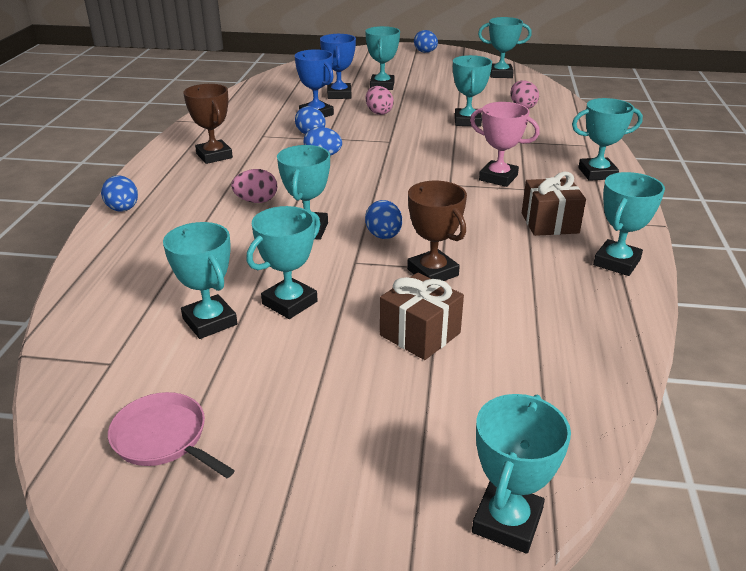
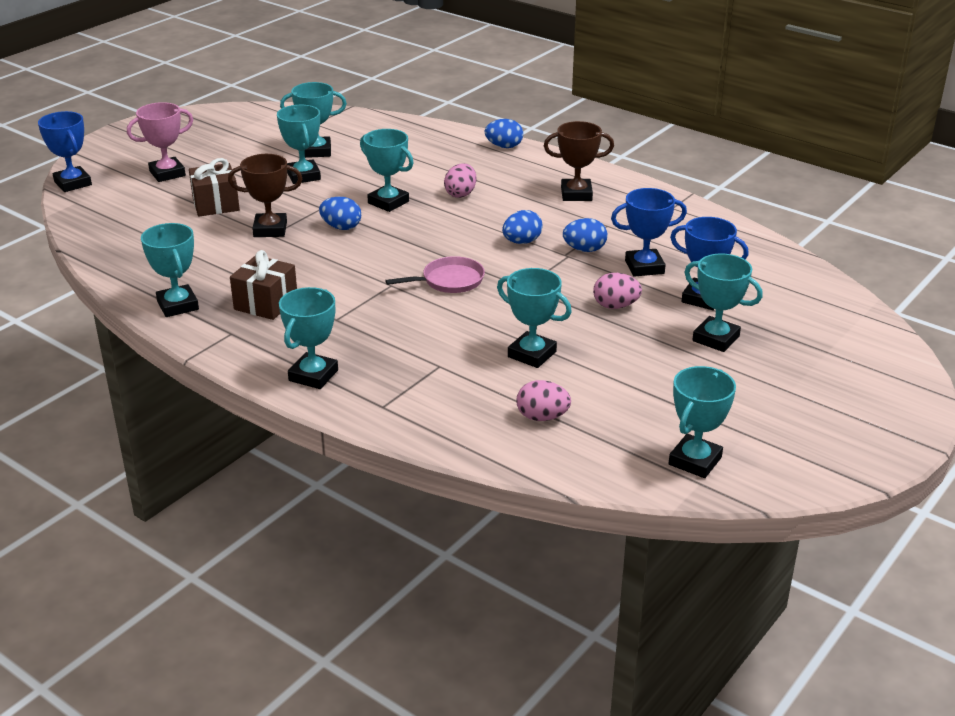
camera: 120 degrees right, 0 degrees up
pink pan [108,392,235,478] -> pink pan moved to [385,256,485,293]
blue egg [414,30,438,53] -> none
pink trophy [470,102,540,187] -> pink trophy moved to [127,102,193,182]
turquoise trophy [472,394,571,554] -> blue trophy [38,111,92,192]

